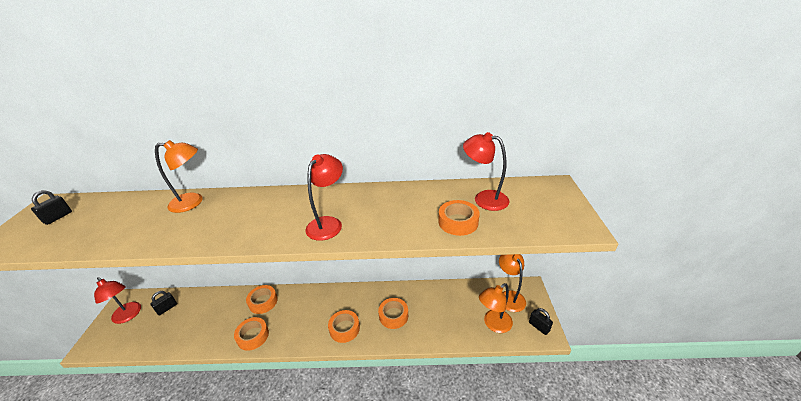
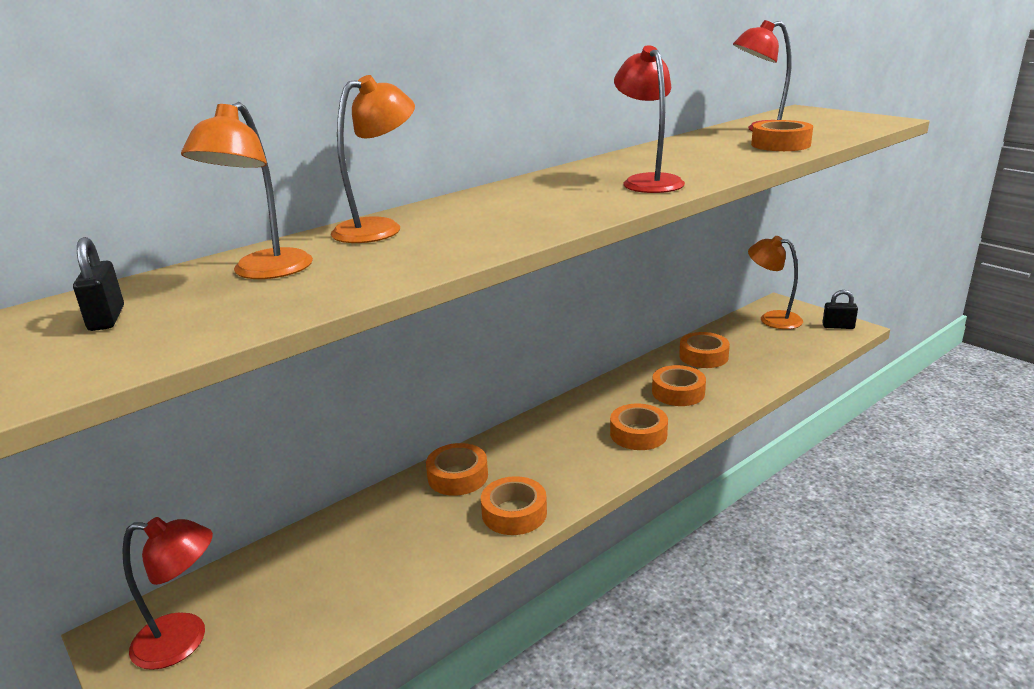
camera: 40 degrees left, 10 degrees down
black padlock [151,291,177,315] -> none
orange lamp [479,283,513,333] -> orange lamp moved to [181,102,313,279]
none -> orange tape [679,332,730,368]

